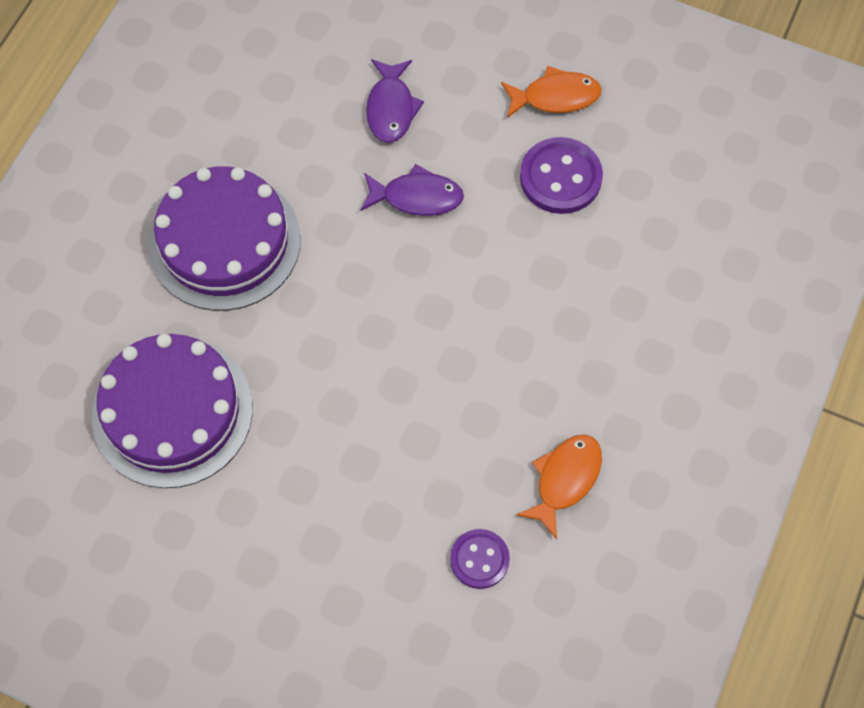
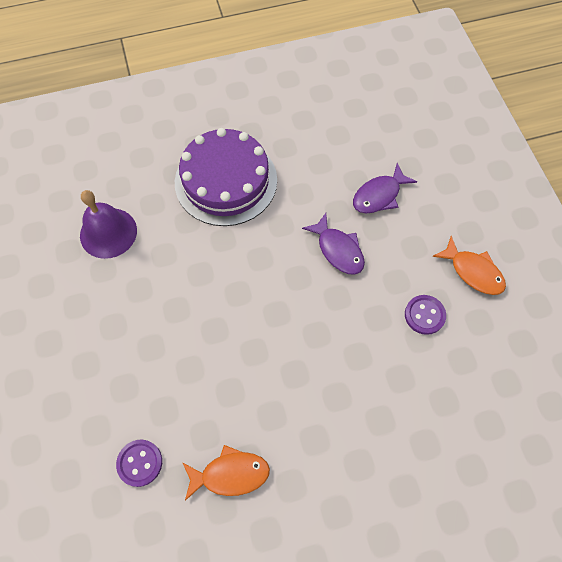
camera: 50 degrees right, 0 degrees up
purple cake [92,334,253,488] -> purple bell [80,190,137,259]
purple button [520,137,603,214] -> purple button [405,295,446,335], size x0.65

